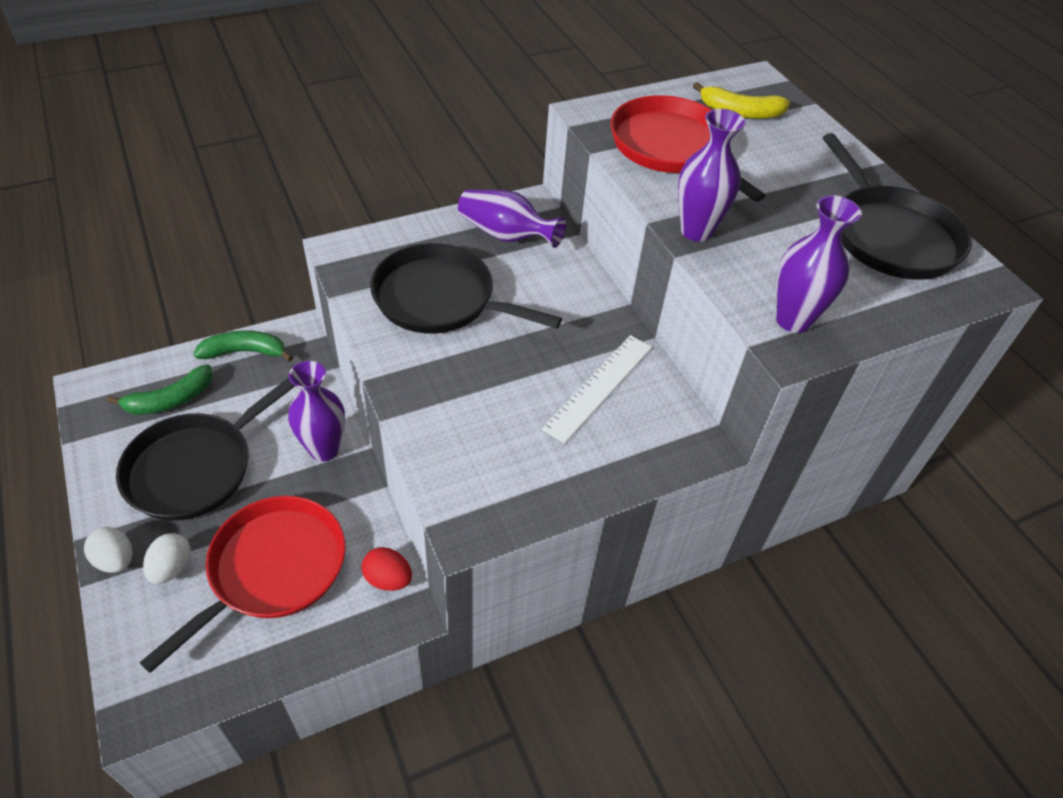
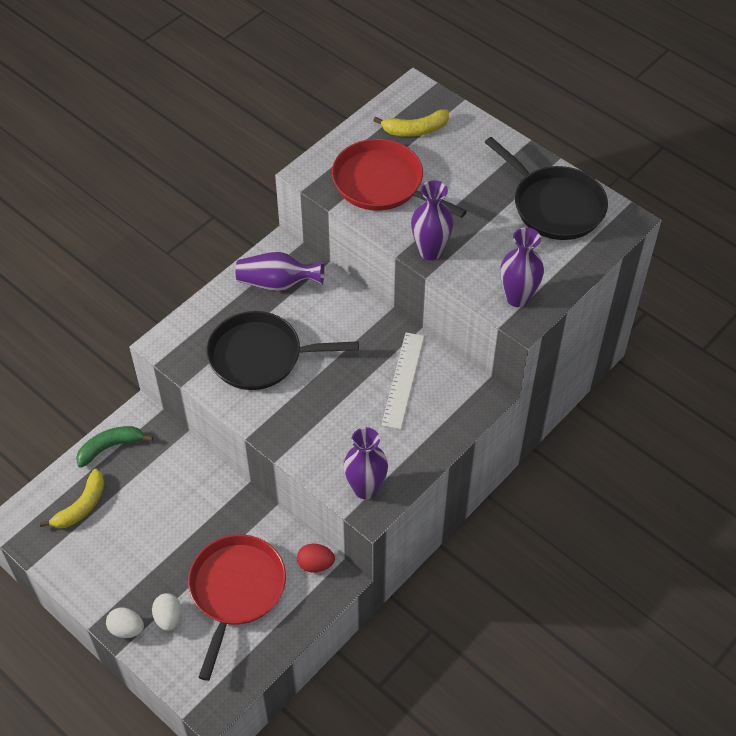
camera: 20 degrees left, 5 degrees up
green banana [107,364,213,415] -> yellow banana [40,469,104,528]
black pan [116,377,295,521] -> none
purple vase [288,361,345,462] -> purple vase moved to [343,427,388,499]

